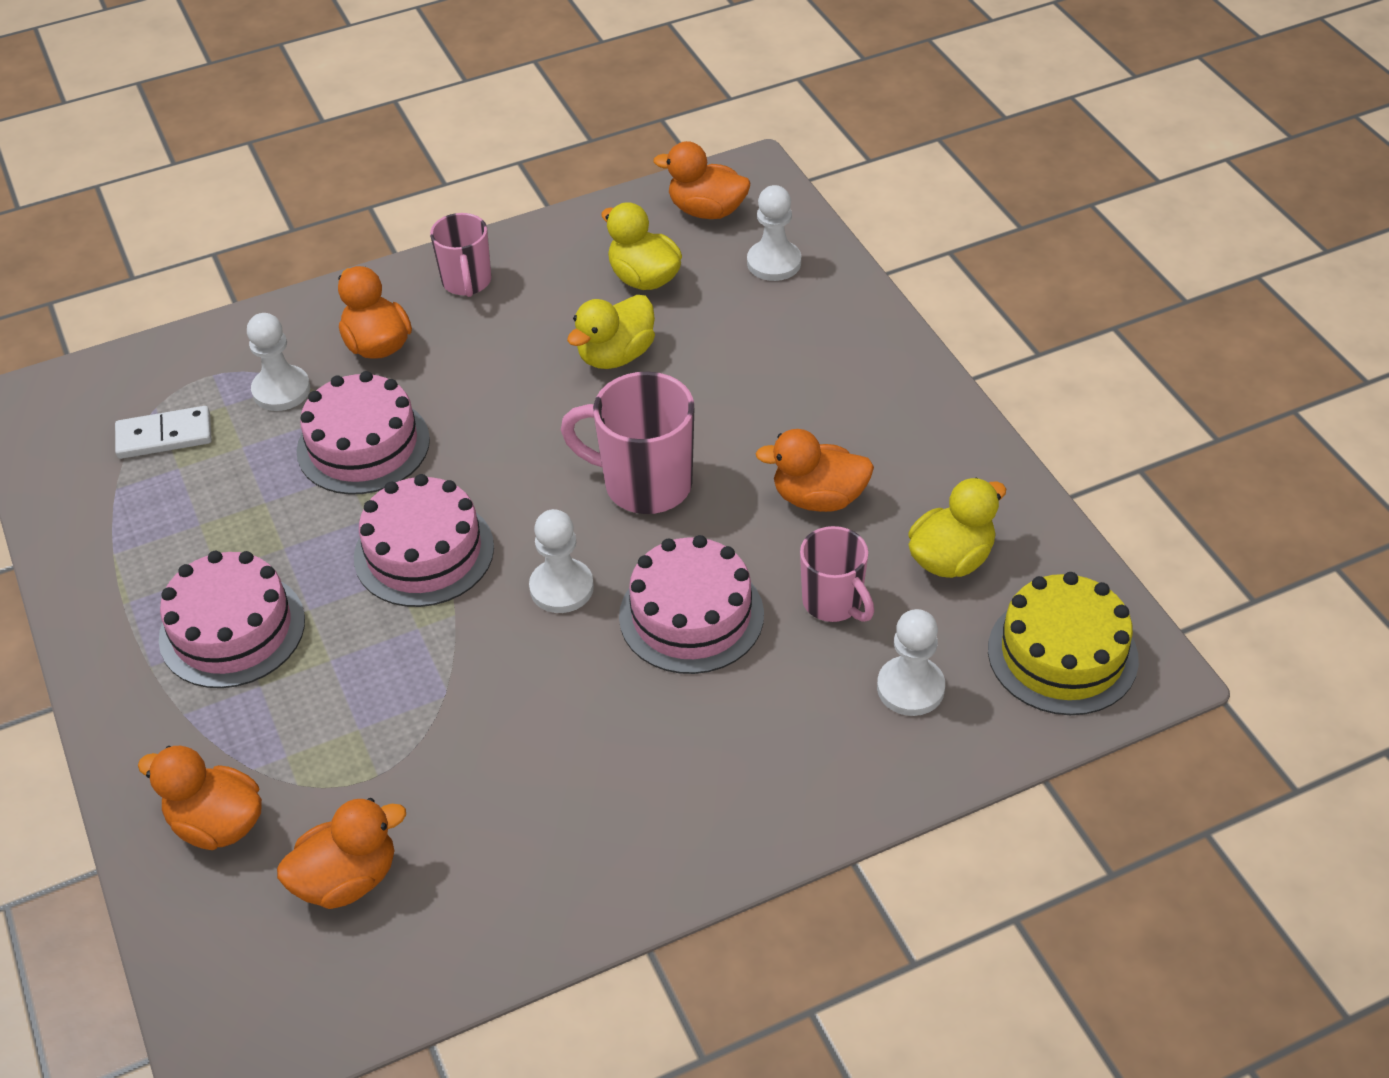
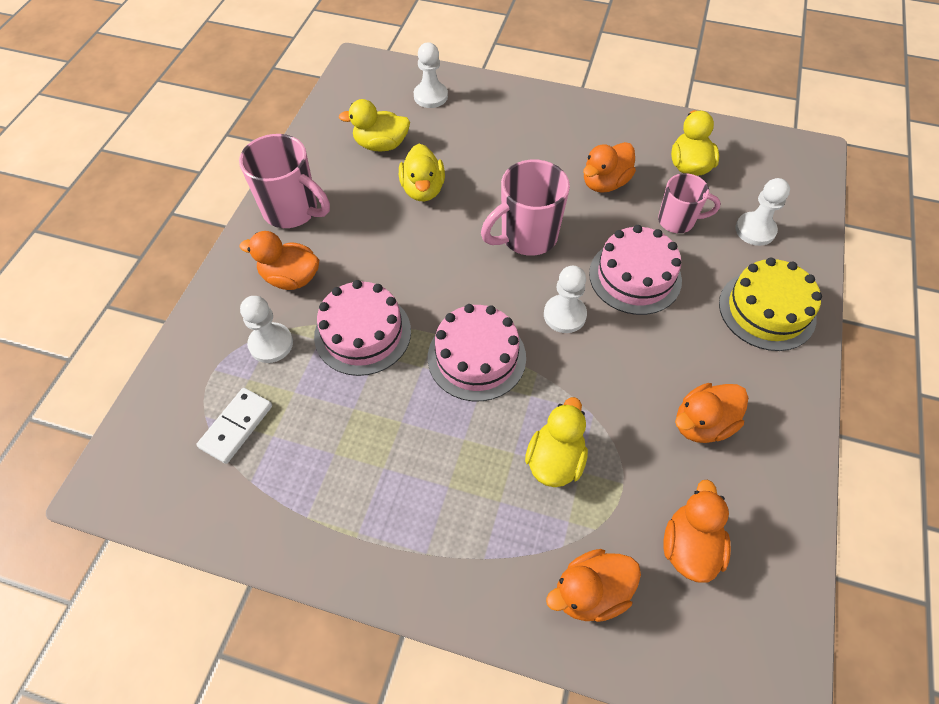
camera: 50 degrees left, 10 degrees up
pink cake [159,551,305,688] -> none
pink mug [430,213,491,297] -> pink mug [239,134,330,228], size x1.55
orange duck [654,141,750,219] -> orange duck moved to [675,383,748,443]
yellow cake [988,572,1139,715] -> yellow cake moved to [719,257,822,351]
none -> yellow duck [525,397,588,487]

